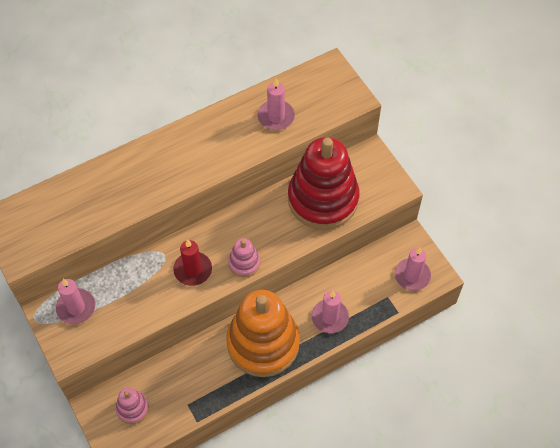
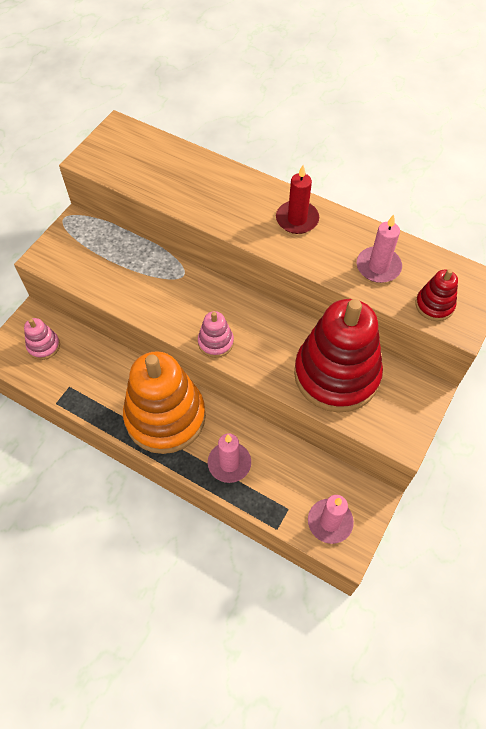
camera: 60 degrees right, 0 degrees up
pink candle [56,279,95,324] -> none
red candle [173,239,212,286] -> red candle moved to [276,165,319,234]
none -> red stacking toy [415,269,458,321]

